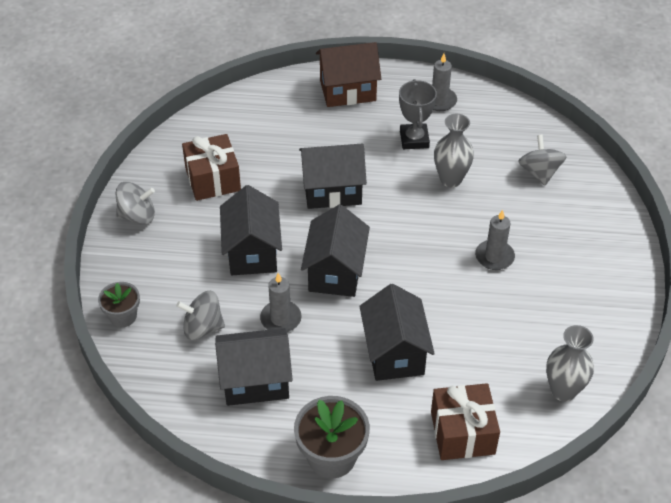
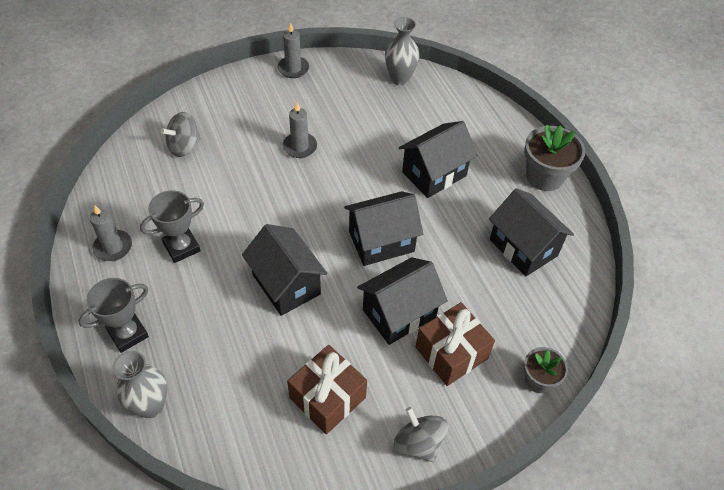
camera: 120 degrees left, 5 degrees up
grey spinning top [176,291,225,340] -> none
grey candle [260,273,302,332] -> grey candle moved to [277,23,309,78]
brown house [316,42,381,107] -> grey trophy [79,278,149,353]
brown gift [431,383,500,460] -> brown gift moved to [415,302,495,386]
grey vase [434,114,474,187] -> grey vase moved to [113,351,167,418]

